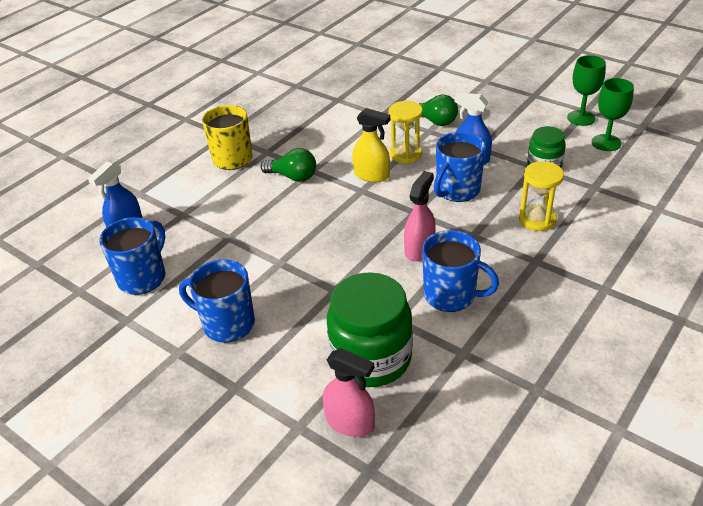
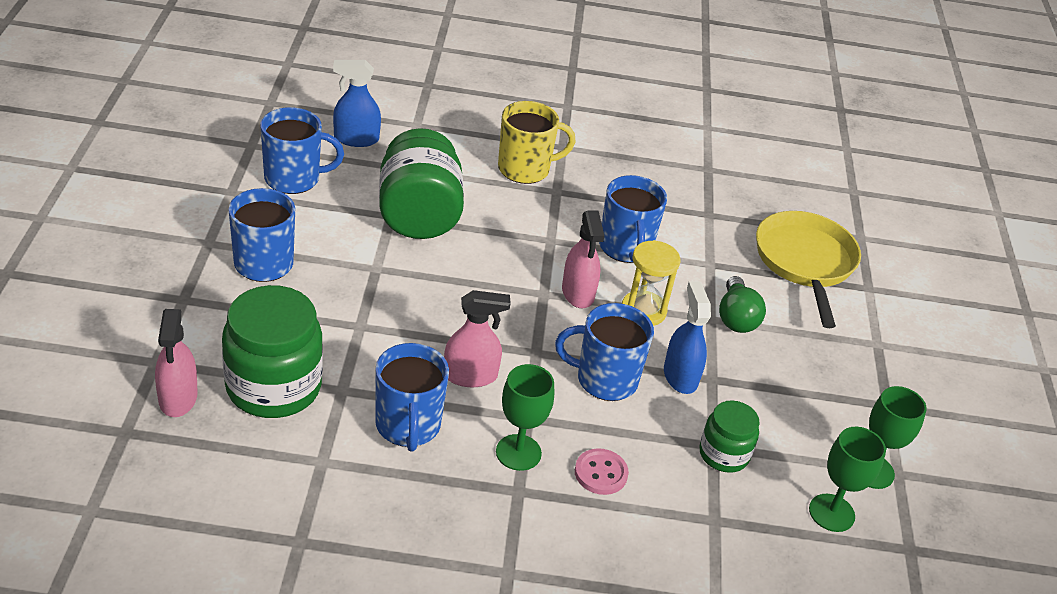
camera: 50 degrees right, 0 degrees up
green light bulb [260,148,316,182] -> none
yellow spray bottle [352,108,390,182] -> pink spray bottle [562,211,604,308]
yellow hourglass [519,161,564,231] -> pink button [575,448,629,495]
none -> green jar [379,128,464,239]
none -> green goblet [496,364,554,471]
none -> blue mug [599,175,667,263]
none -> yellow pan [756,211,861,328]

